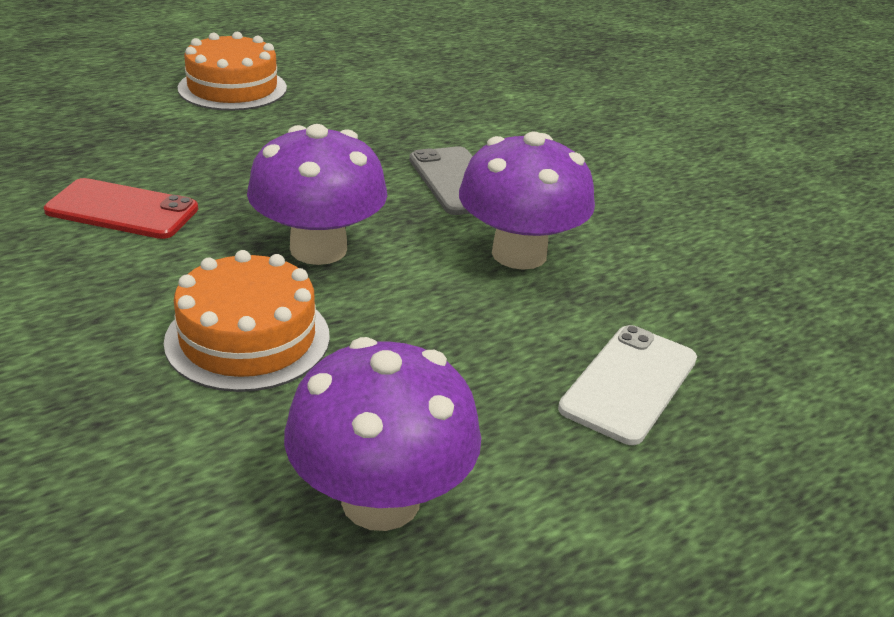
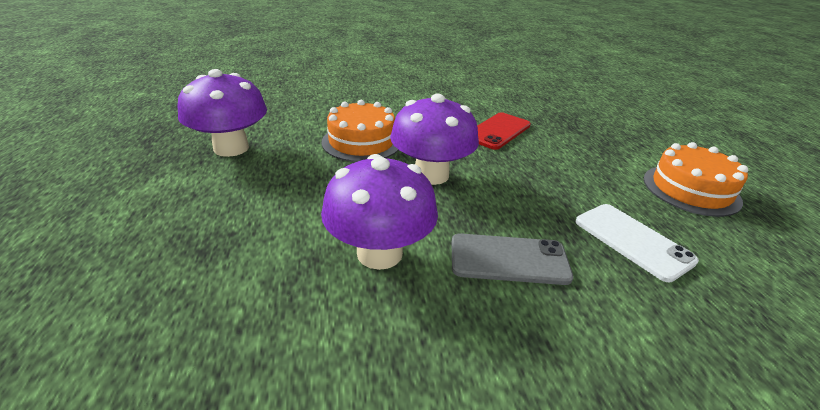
camera: 115 degrees right, 0 degrees up
white phone [558,325,697,445] -> white phone moved to [576,204,699,282]

